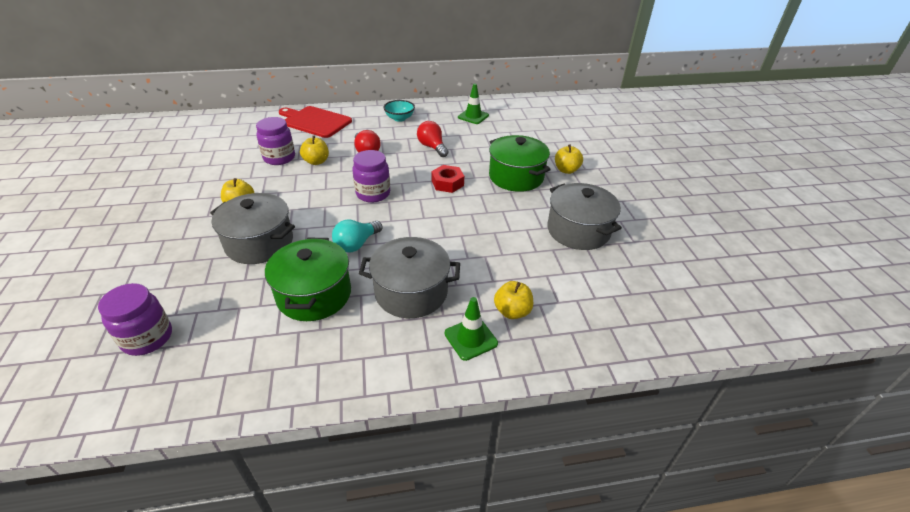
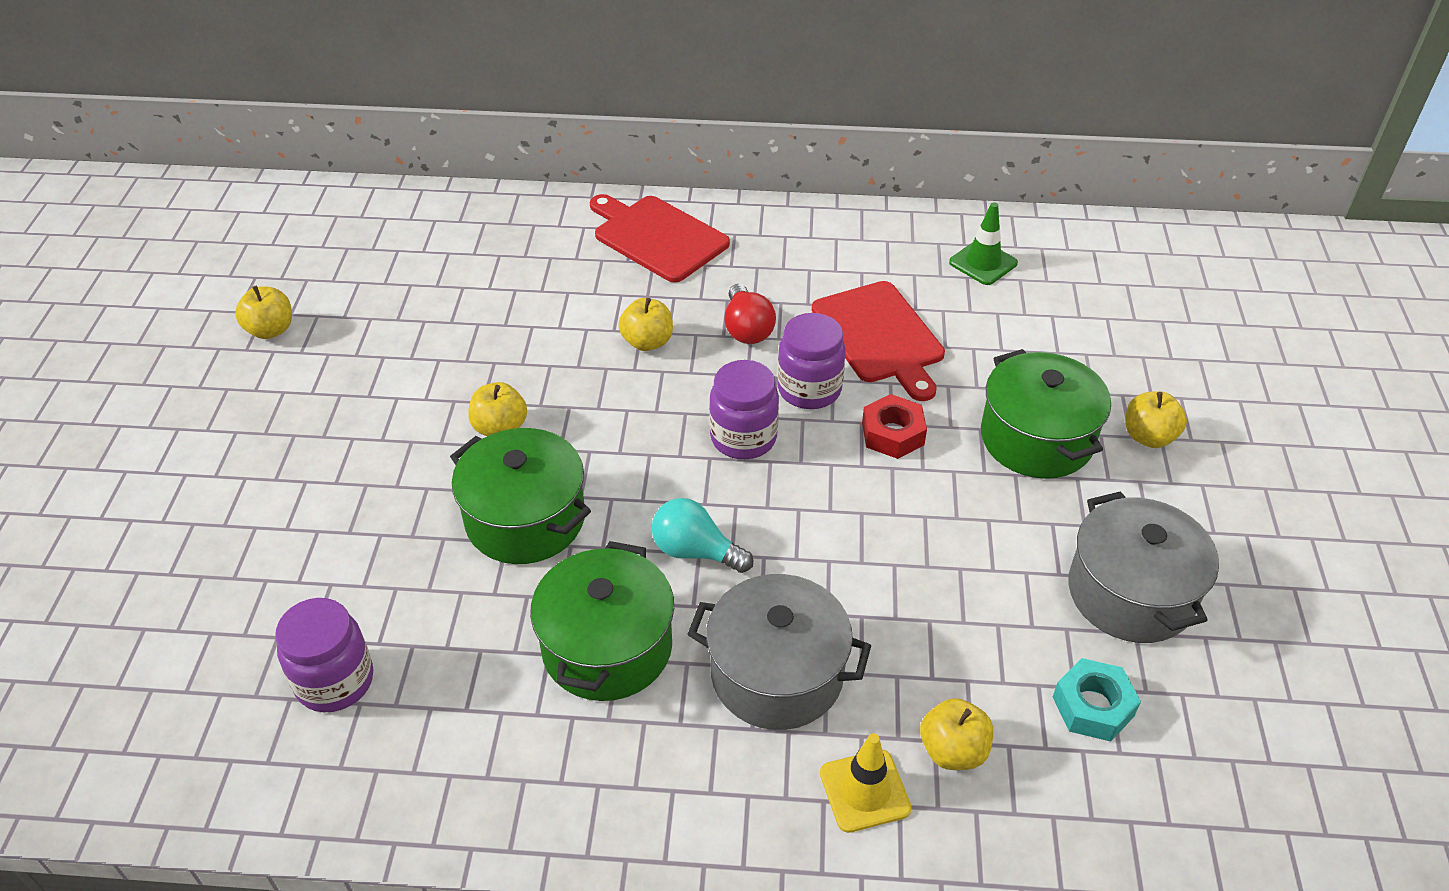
camera: 15 degrees right, 5 degrees up
grey pot [210,193,295,264] -> green pot [450,428,591,564]
purple jar [256,117,295,165] -> purple jar moved to [777,313,846,409]
turquoise light bulb [332,220,382,252] -> turquoise light bulb turned 60 degrees clockwise [652,498,753,573]
turquoise bowl [383,100,415,122] -> none
red light bulb [417,121,449,157] -> red cutting board [812,281,945,401]
green traffic cone [445,297,498,361] -> yellow traffic cone [820,733,912,833]
none -> yellow apple [235,285,292,339]
none -> turquoise nut [1053,658,1141,742]

